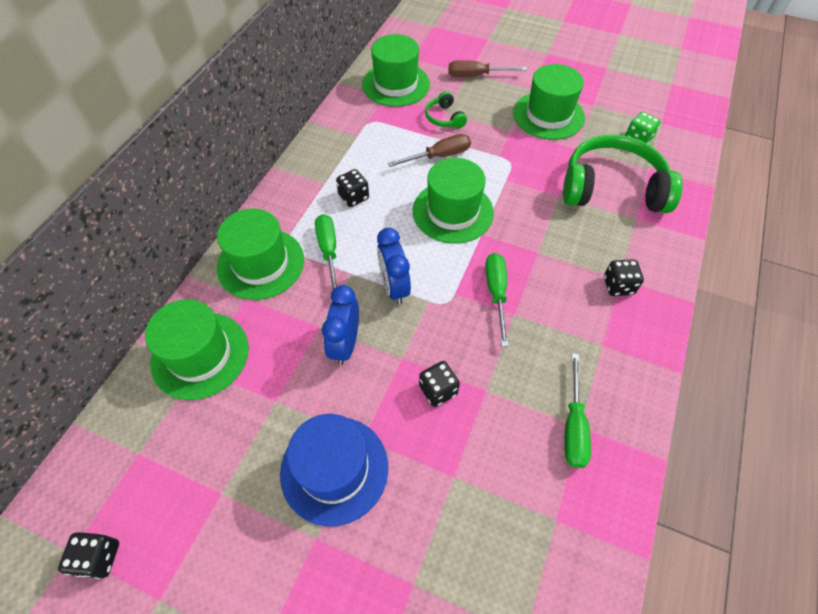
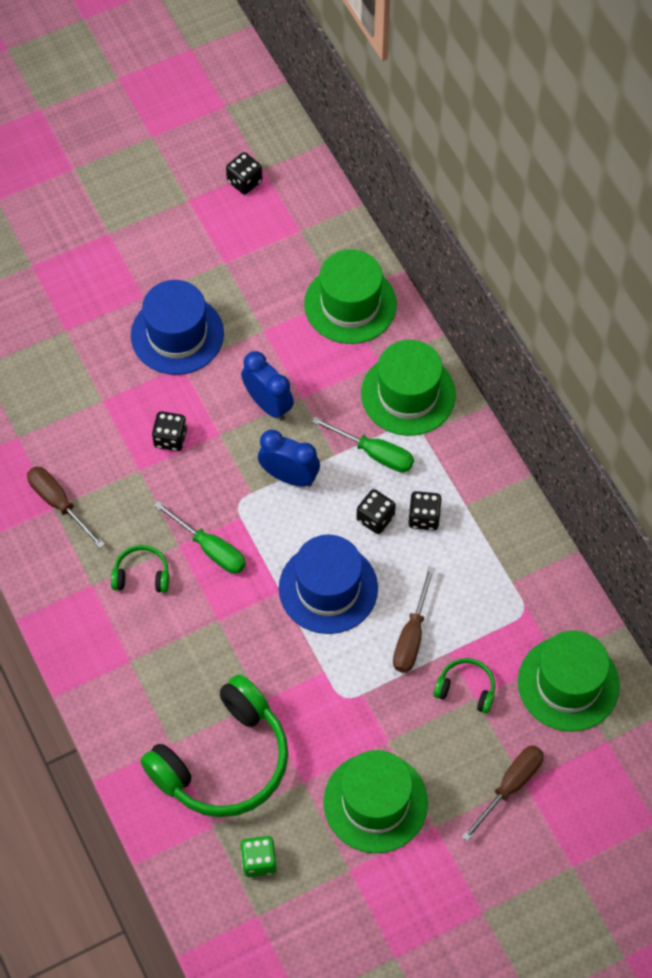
camera: 130 degrees right, 5 degrees up
green hat [413,158,494,244] -> blue hat [279,535,378,634]
green screwdriver [564,353,591,468] -> brown screwdriver [27,466,105,548]
black dice [604,259,644,296] -> black dice moved to [356,489,396,534]
none -> green headphones [111,545,169,593]

